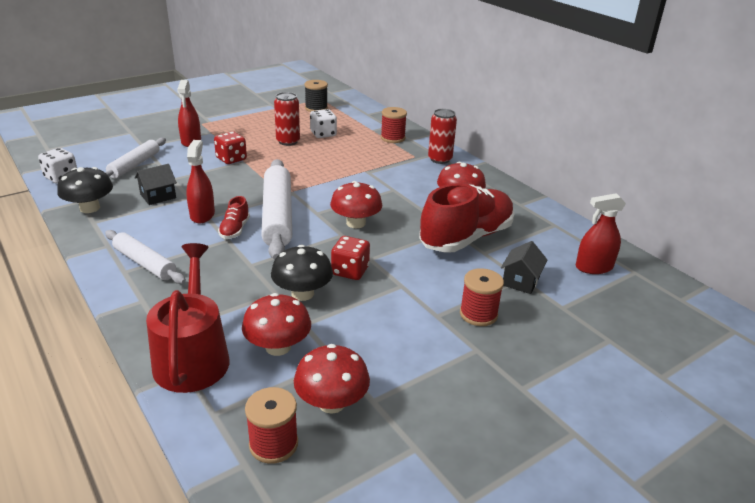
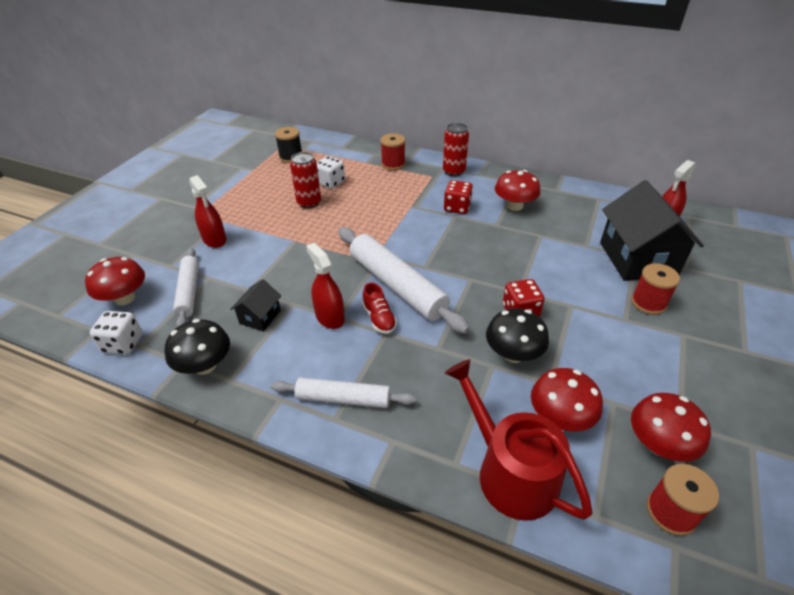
camera: 30 degrees left, 10 degrees up
red dice [214,131,247,164] -> red dice moved to [444,180,473,214]
red mushroom [330,181,382,229] -> red mushroom moved to [85,257,145,305]
red shoe [419,183,514,253] -> none
black house [501,241,547,294] -> black house [600,180,704,281], size x2.13

